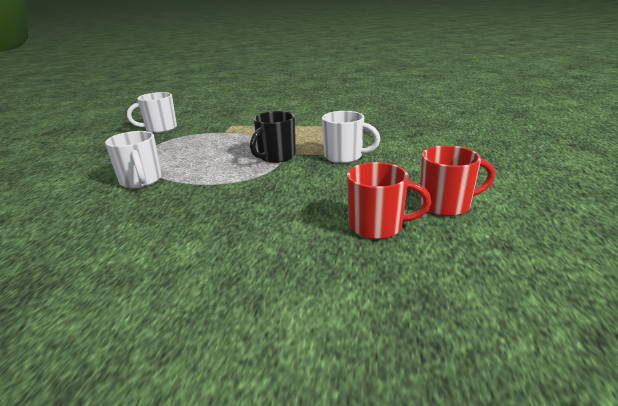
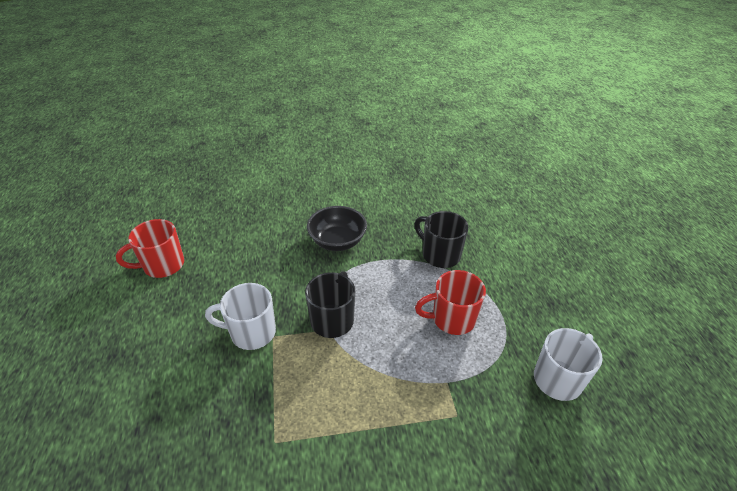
camera: 160 degrees right, 15 degrees up
white mug [105,131,162,188] -> black mug [415,211,469,268]
red mug [347,162,431,239] -> red mug moved to [415,270,486,335]
none -> black bowl [307,206,367,251]

